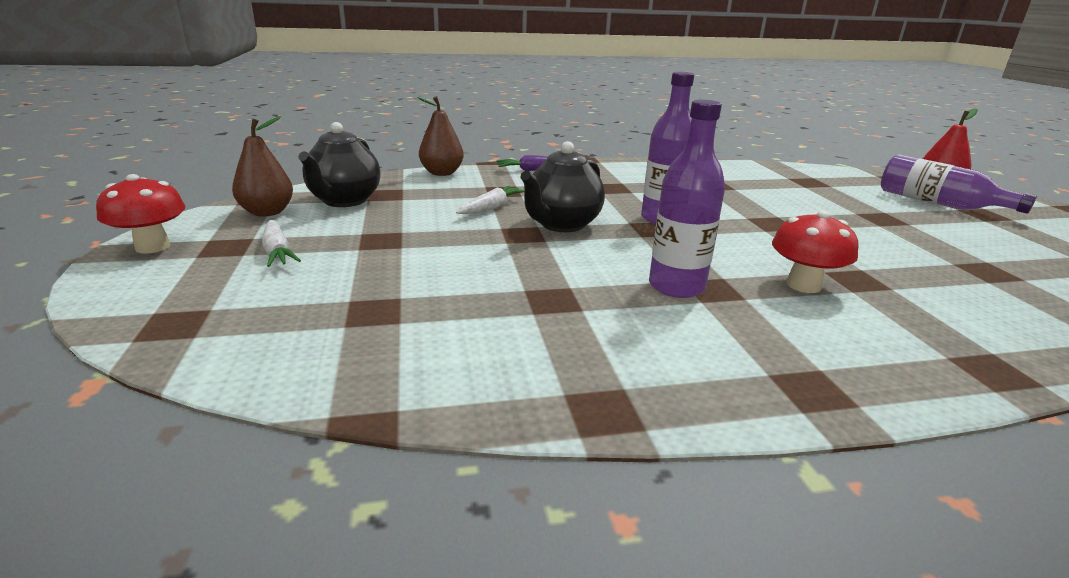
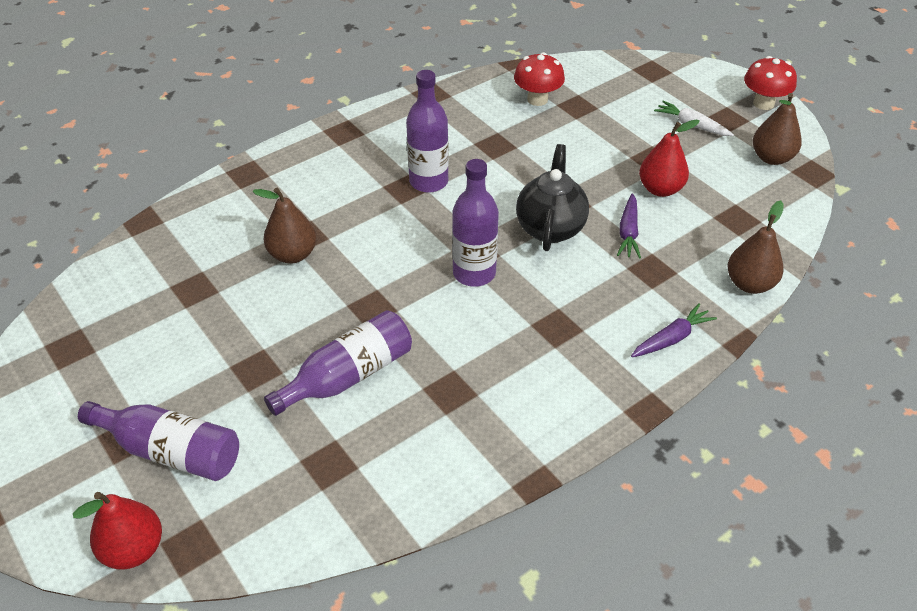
camera: 155 degrees right, 20 degrees up
black teapot [298,122,380,207] -> none
white carrot [456,186,524,214] -> purple carrot [617,193,641,258]
red mushroom [772,211,859,293] -> red mushroom moved to [514,52,565,106]
none -> brown pear [253,188,316,263]
none -> purple bottle [264,310,412,416]
none -> red pear [639,119,700,197]

